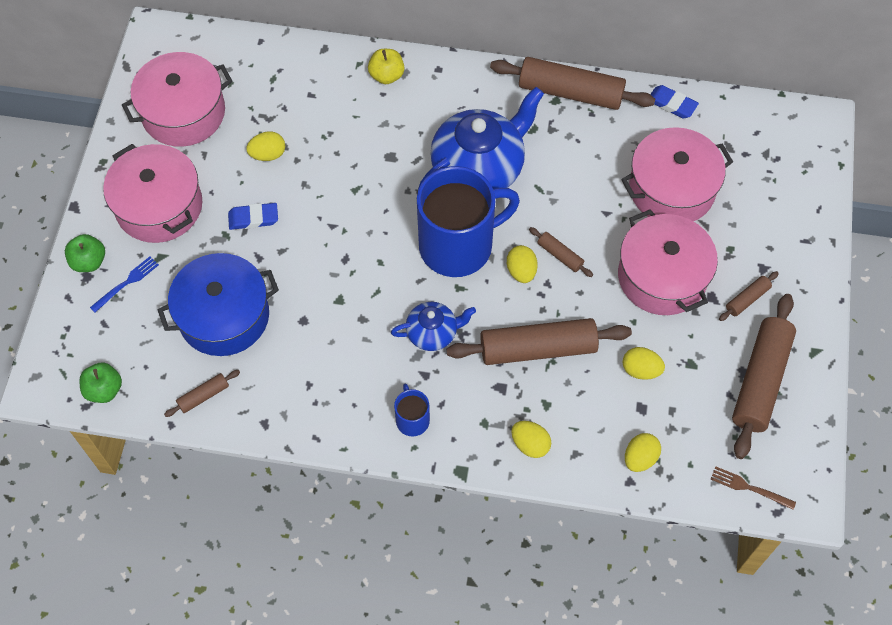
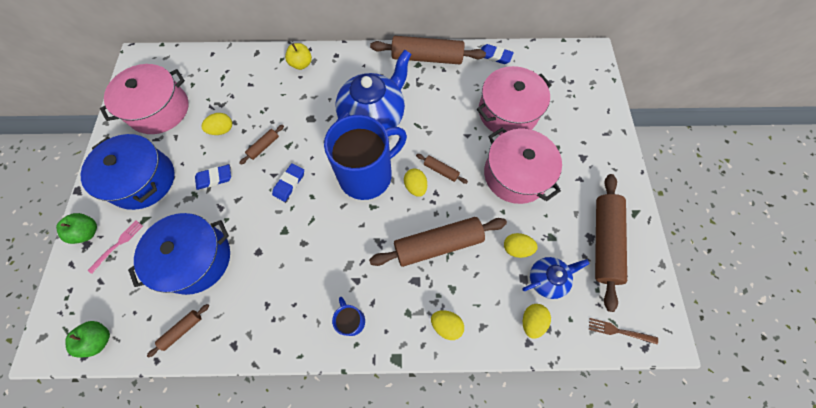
camera: 10 degrees left, 5 degrees up
blue fork [90,256,159,313] -> pink fork [88,220,143,274]
pink pot [103,144,202,243] -> blue pot [81,134,175,210]
blue teapot [391,302,476,351] -> blue teapot moved to [522,257,590,299]
brown rolling pin [719,271,779,321] -> brown rolling pin moved to [239,125,284,164]
none -> blue eraser [272,163,304,202]

